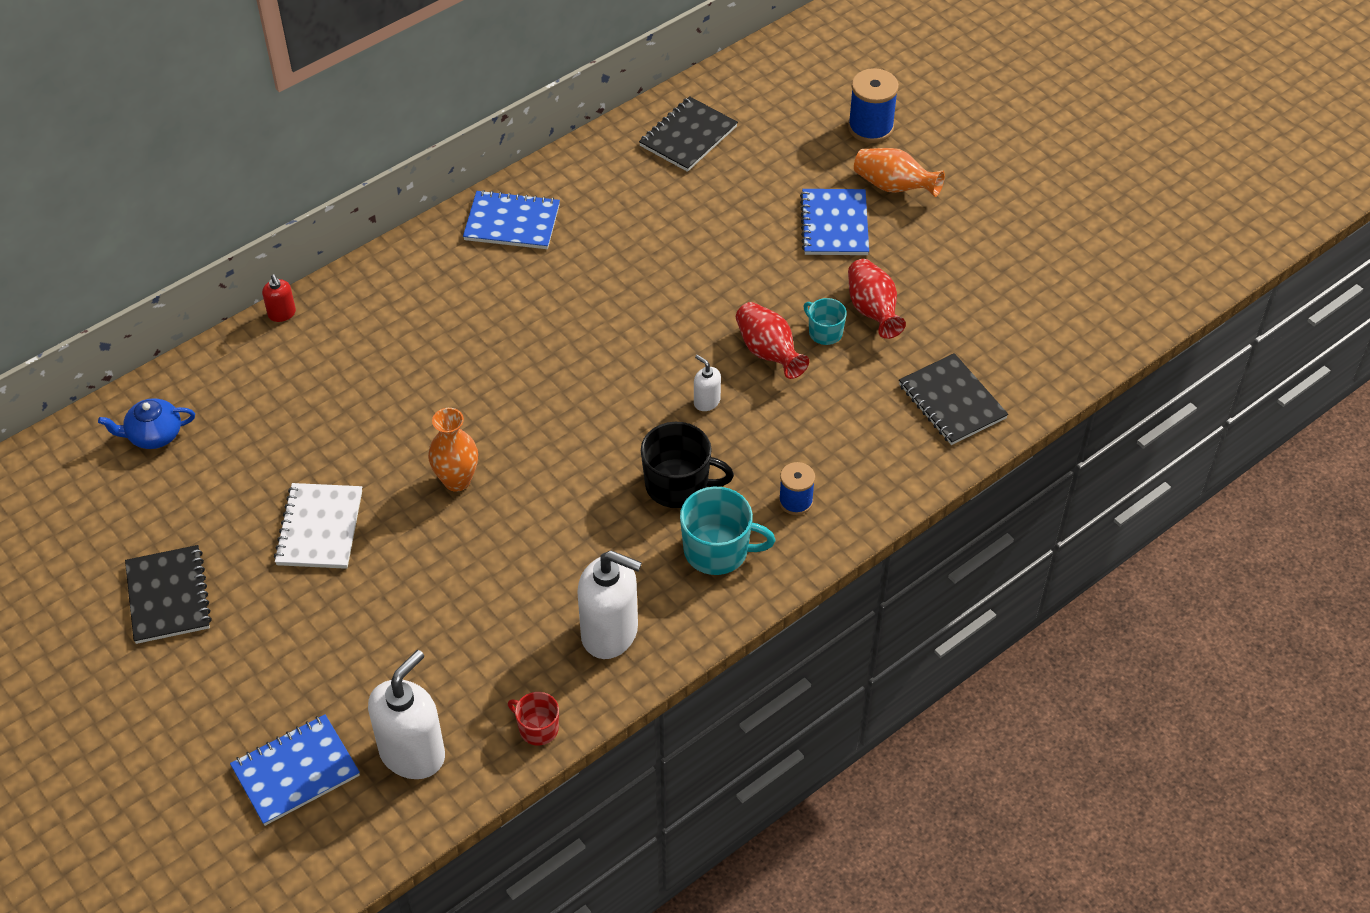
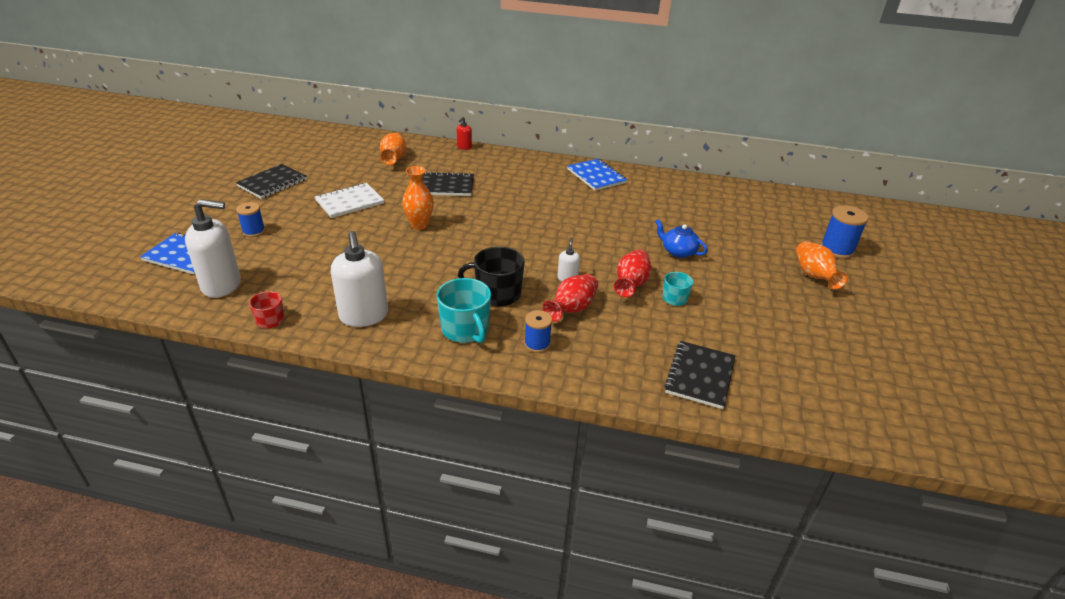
camera: 50 degrees right, 15 degrees down
blue teapot [98,398,195,449] -> blue teapot moved to [655,219,708,258]
black notebook [639,96,738,172] -> black notebook moved to [422,171,474,196]
black mug [641,422,734,508] -> black mug turned 120 degrees clockwise [458,247,525,307]
blue notebook [800,189,869,255] -> none
red vase [848,259,906,339] -> red vase moved to [543,274,598,322]
none -> blue spool [236,202,265,237]
none -> orange vase [380,133,406,165]

